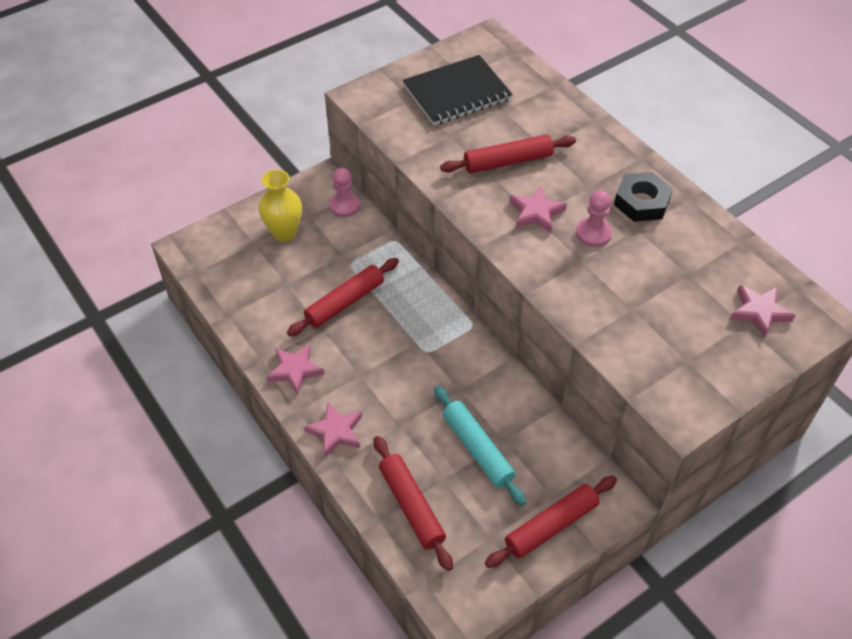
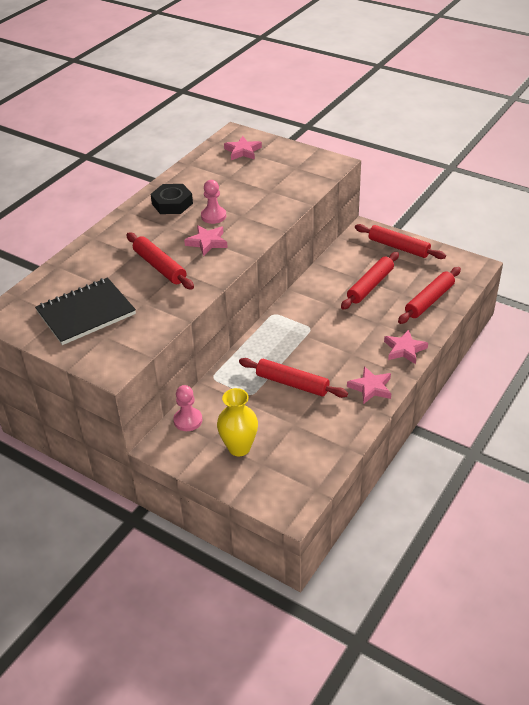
camera: 110 degrees left, 10 degrees down
black notebook [403,55,513,126] -> black notebook turned 75 degrees counterclockwise [35,277,136,345]
turquoise rolling pin [434,386,526,506] -> red rolling pin [341,252,399,310]

